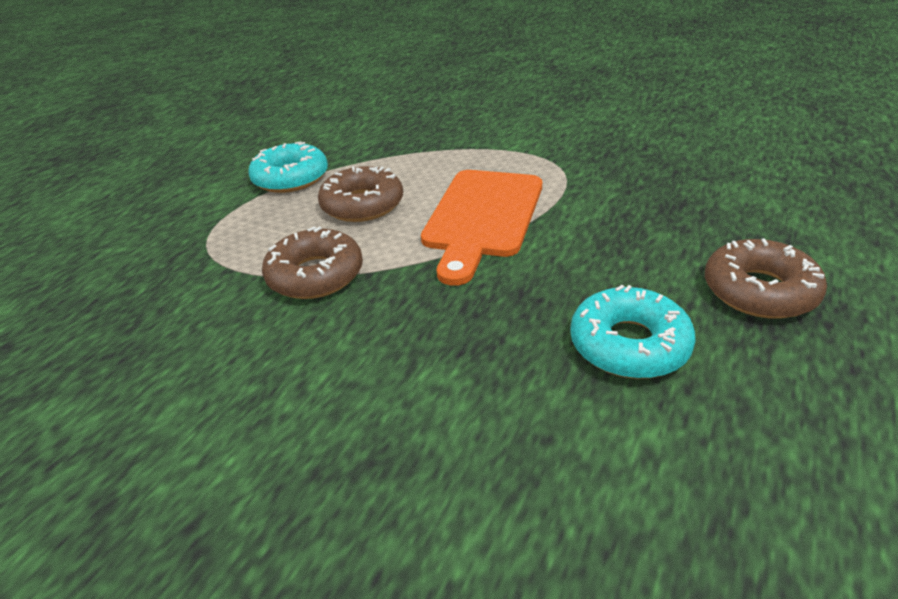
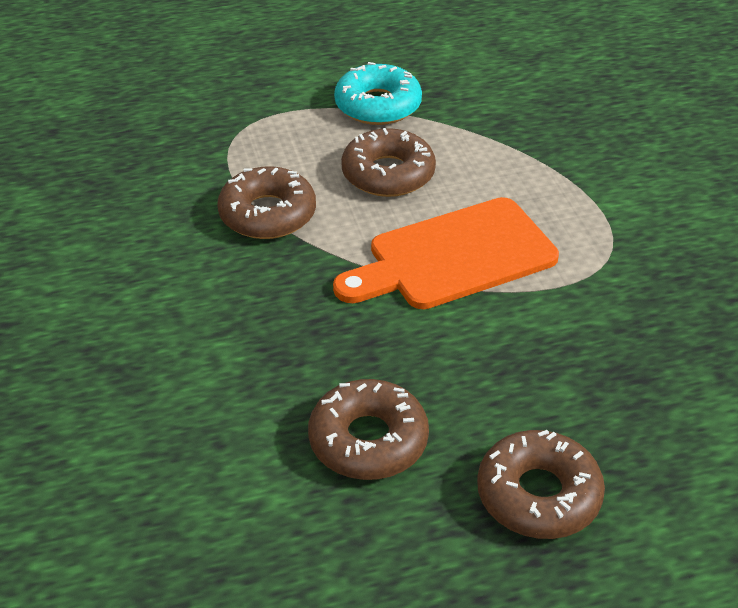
camera: 45 degrees right, 5 degrees up
turquoise donut [570,285,696,379] -> brown donut [308,379,429,480]

